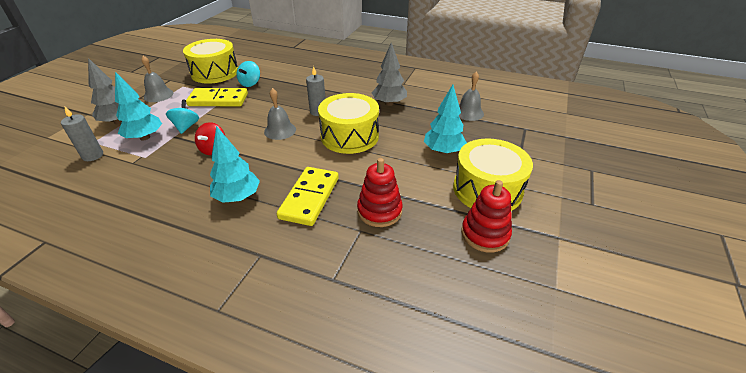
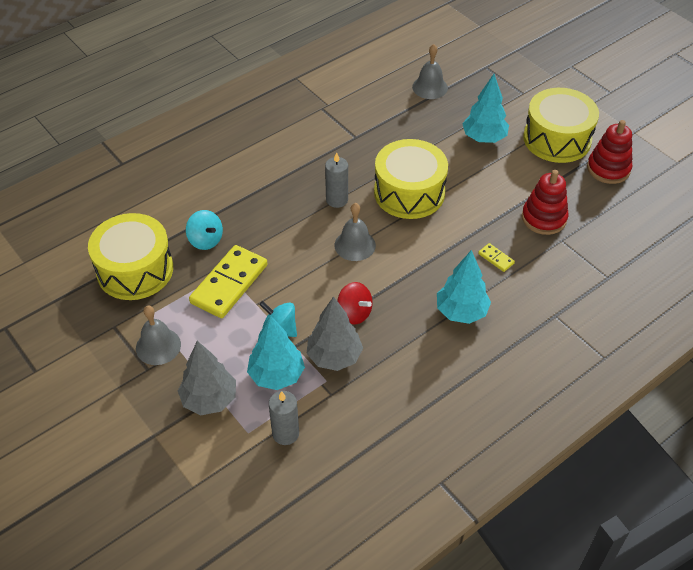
camera: 60 degrees left, 10 degrees up
yellow domino [277,167,339,226] -> yellow domino [478,243,515,272], size x0.43
grey tree [372,43,407,106] -> grey tree moved to [306,296,363,371]

